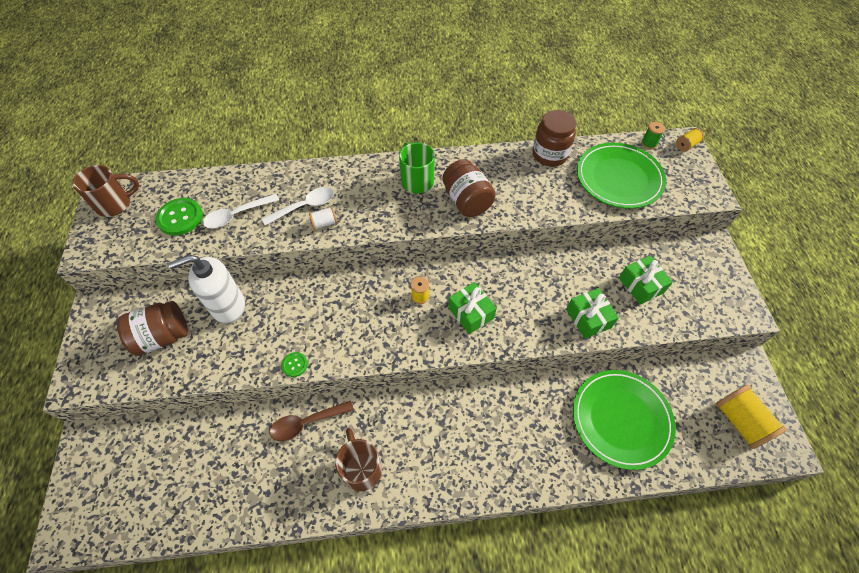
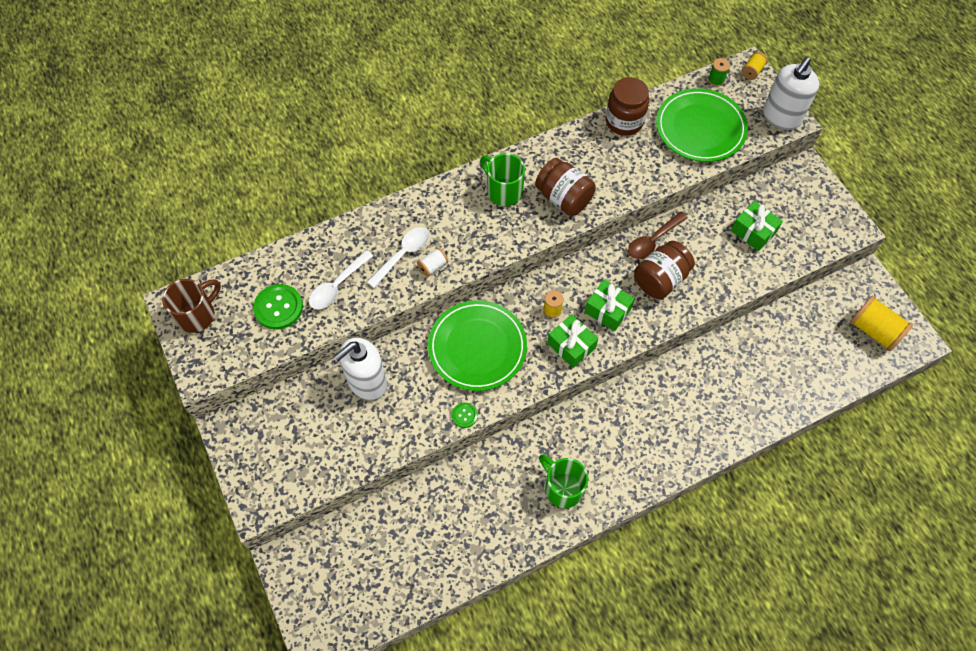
camera: 20 degrees left, 5 degrees up
brown jar [117,301,188,356] -> brown jar moved to [634,241,695,299]
brown spoon [270,400,354,441] -> brown spoon moved to [628,212,688,259]
brown mug [335,428,382,491] -> green mug [539,454,588,508]
green gift [566,288,619,339] -> green gift moved to [547,314,598,368]
green plate [573,370,676,470] -> green plate moved to [428,300,527,391]
none -> white soap dispenser [763,57,819,130]

